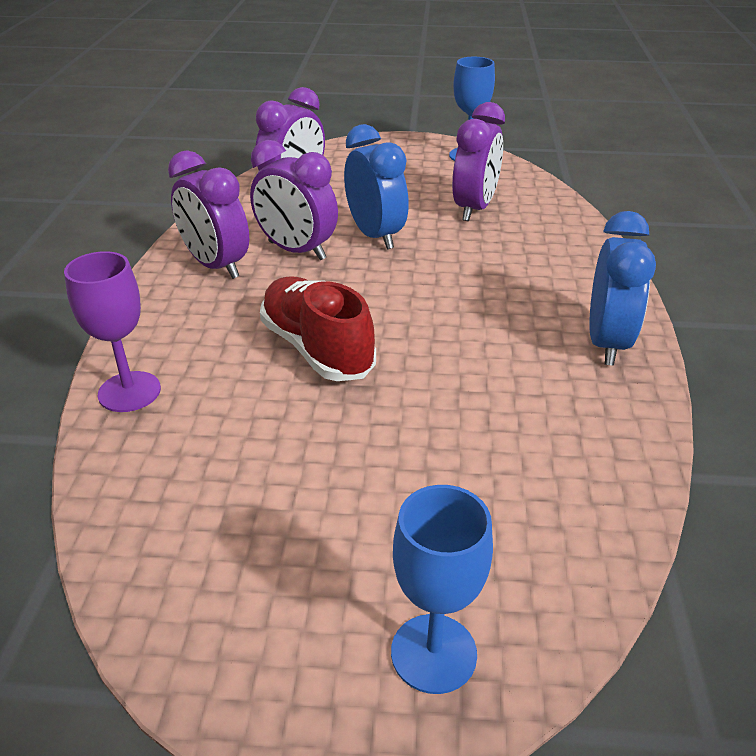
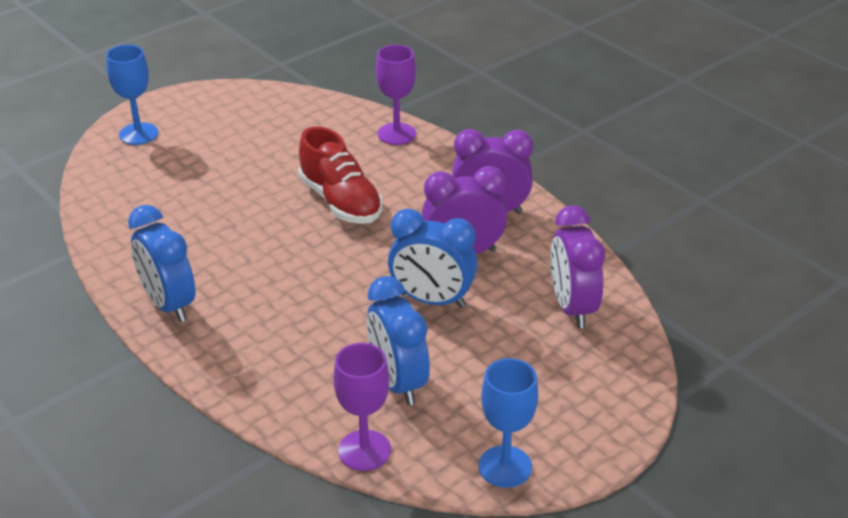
camera: 135 degrees right, 0 degrees up
red shoe [260,277,376,381] -> red shoe turned 45 degrees clockwise [298,126,383,224]
purple clock [452,102,505,221] -> blue clock [367,276,430,405]
none -> purple goblet [333,343,391,471]

